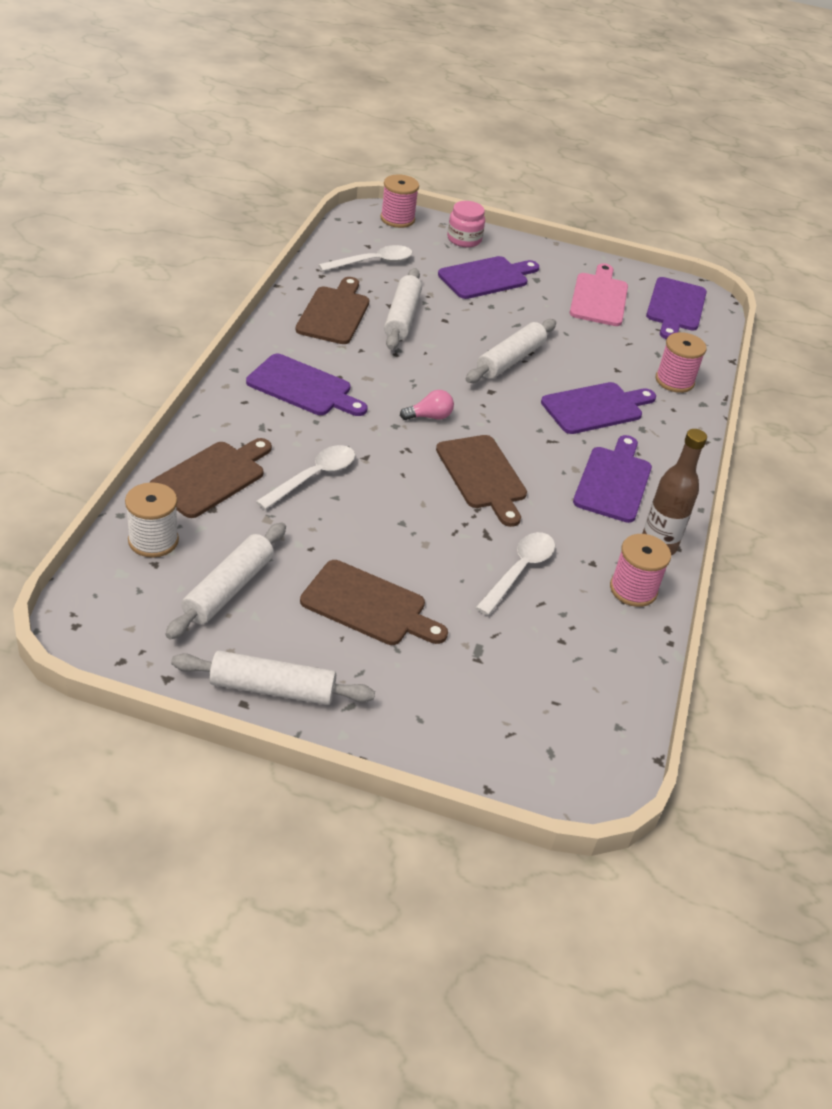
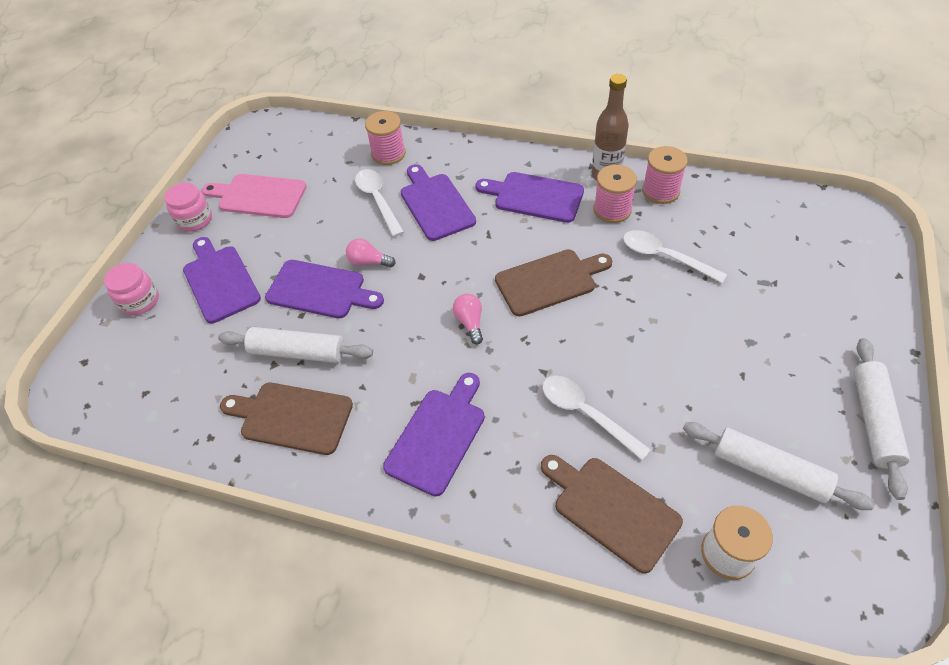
camera: 80 degrees left, 10 degrees up
brown cutting board [300,560,448,645] -> none
white spoon [319,245,413,272] -> white spoon moved to [355,169,404,237]
pink spool [380,174,419,228] -> pink spool moved to [594,165,637,223]
white rolling pin [466,319,556,383] -> pink light bulb [346,238,396,268]
purple cutting board [646,277,707,339] -> purple cutting board moved to [265,260,384,318]
none -> pink jar [165,182,212,232]

